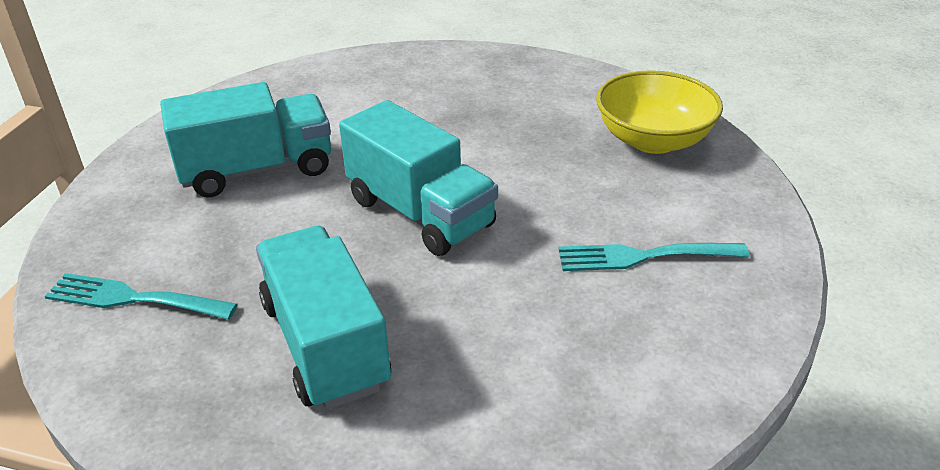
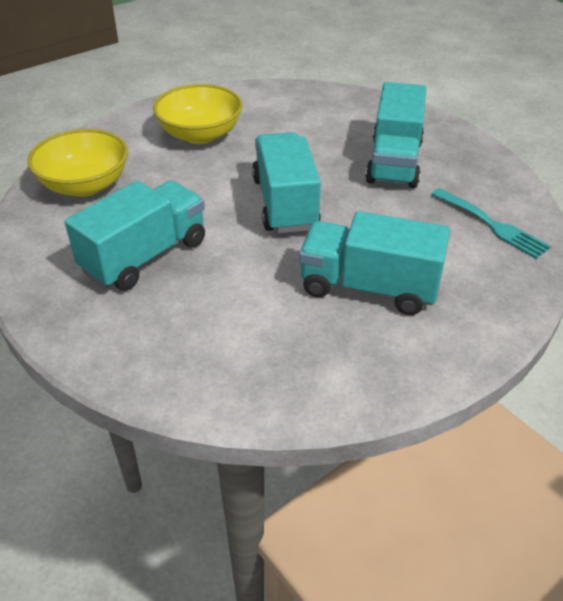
camera: 145 degrees left, 5 degrees up
turquoise fork [558,243,749,271] -> yellow bowl [153,84,243,144]
none -> turquoise truck [65,181,205,291]

